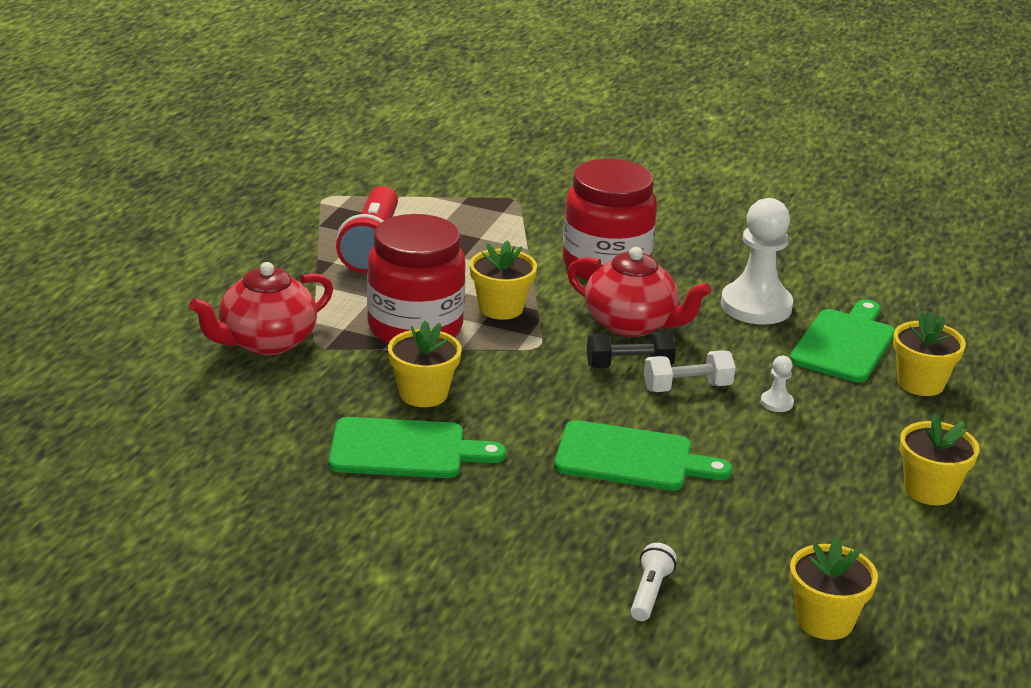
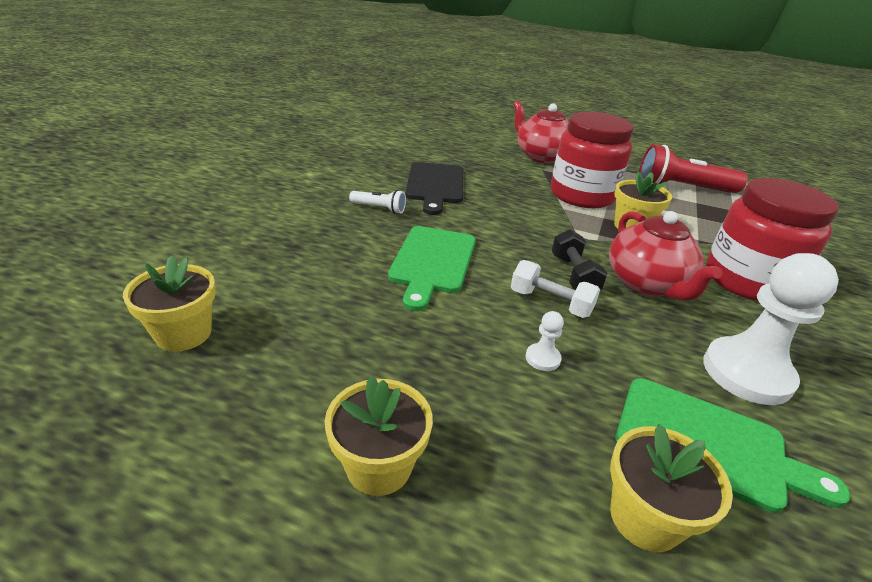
camera: 90 degrees right, 5 degrees up
green cutting board [329,417,506,478] -> black cutting board [406,162,463,215]
yellow flower pot [388,320,462,407] -> none
red teapot [567,247,711,337] -> red teapot turned 45 degrees counterclockwise [609,211,723,301]
white flashlight [631,543,677,621] -> white flashlight moved to [349,190,406,214]
white dumbbell [643,350,736,392] -> white dumbbell turned 45 degrees counterclockwise [511,260,600,318]

